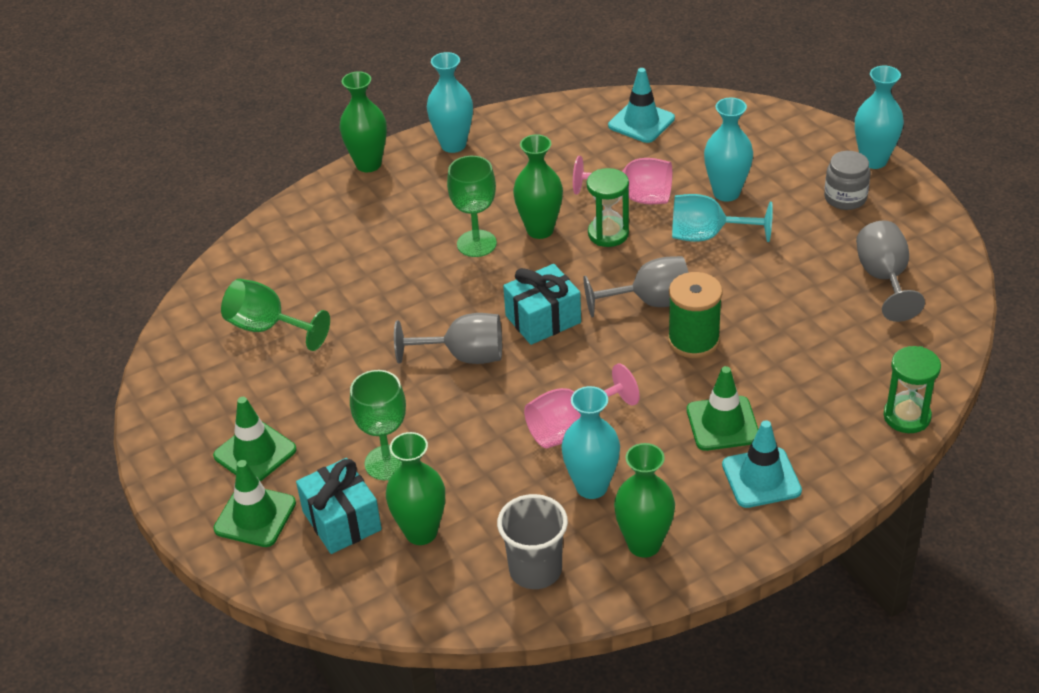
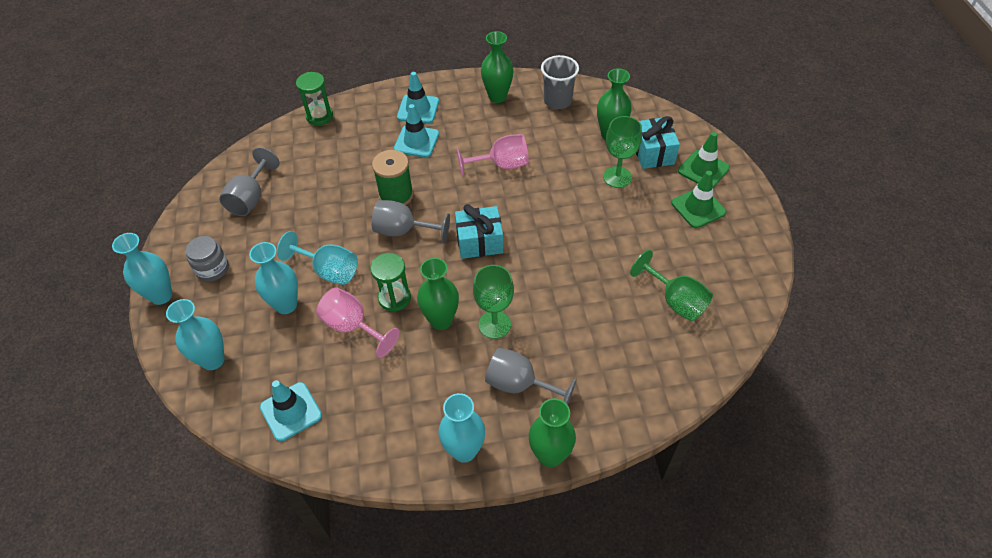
camera: 160 degrees left, 10 degrees up
grey goblet [394,313,502,364] -> grey goblet moved to [485,348,577,405]
turquoise vase [561,386,620,499] -> turquoise vase moved to [166,299,225,370]
green traffic cone [687,366,758,451] -> turquoise traffic cone [394,104,439,158]

